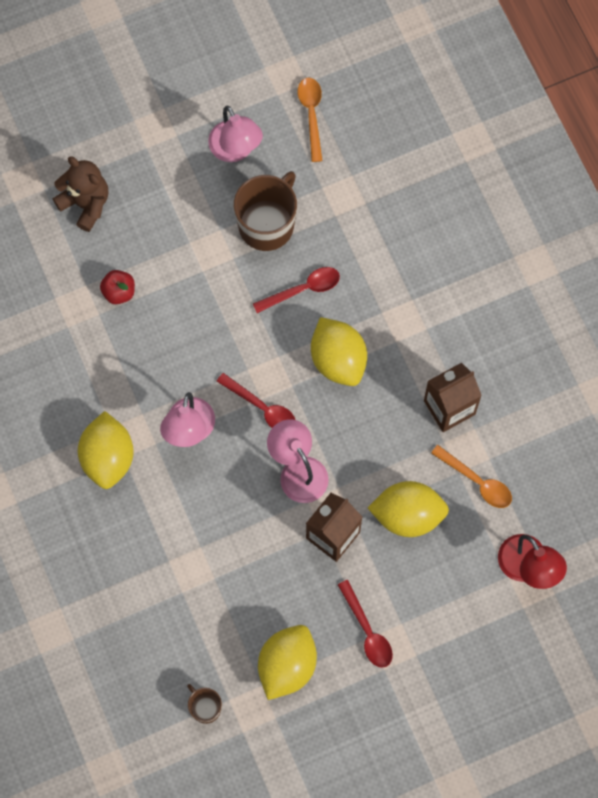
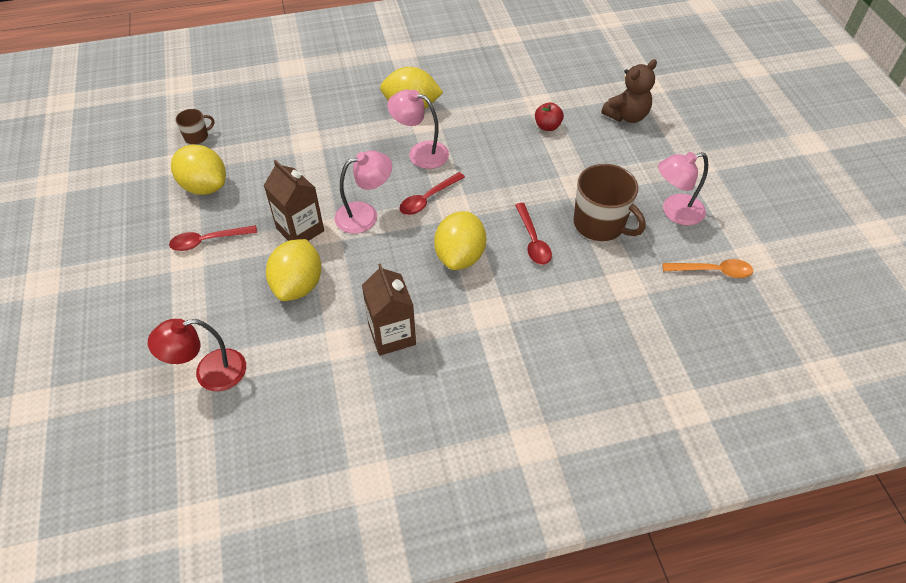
camera: 100 degrees right, 20 degrees down
yellow lemon [311,317,367,386] -> yellow lemon turned 60 degrees counterclockwise [434,211,486,270]
orange spoon [431,445,512,508] -> none

